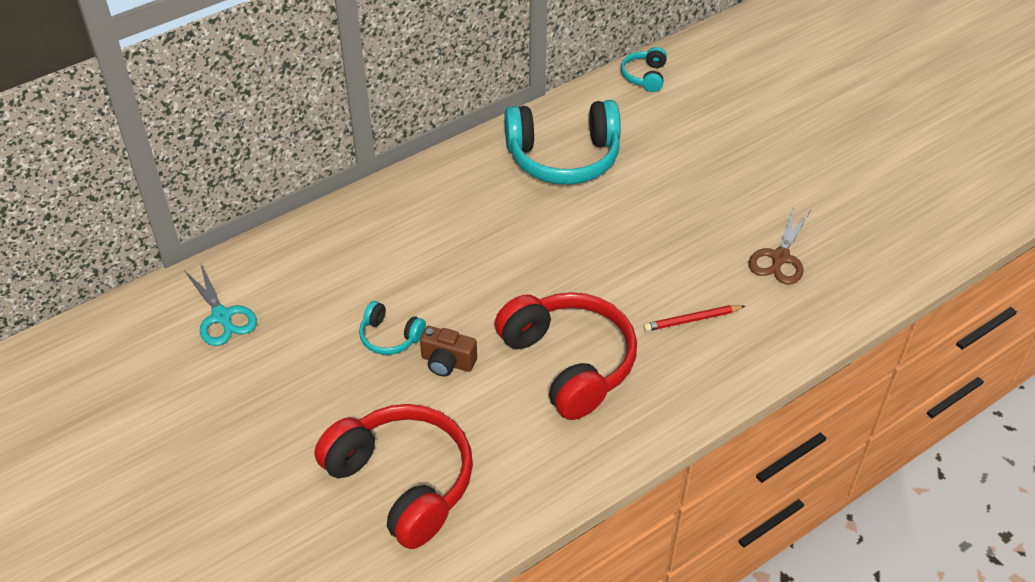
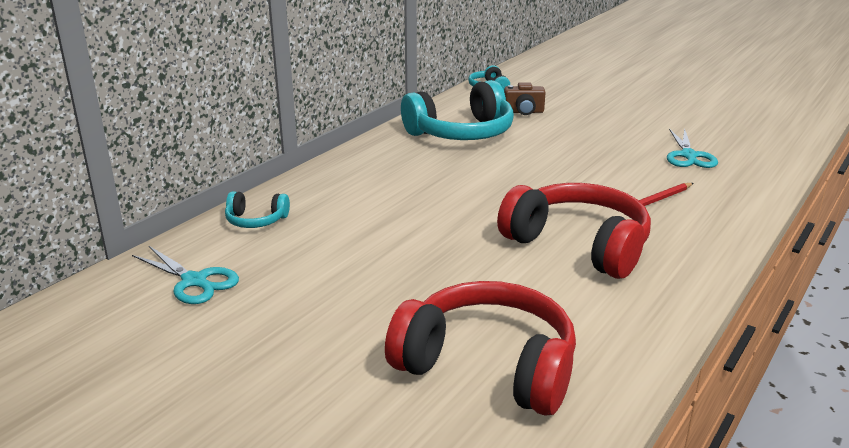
camera: 20 degrees left, 20 degrees down
turquoise headphones [359,301,426,355] -> turquoise headphones moved to [225,191,290,228]
brown camera [420,326,477,377] -> brown camera moved to [504,82,546,115]
brown scissors [748,207,810,284] -> turquoise scissors [667,128,718,168]

